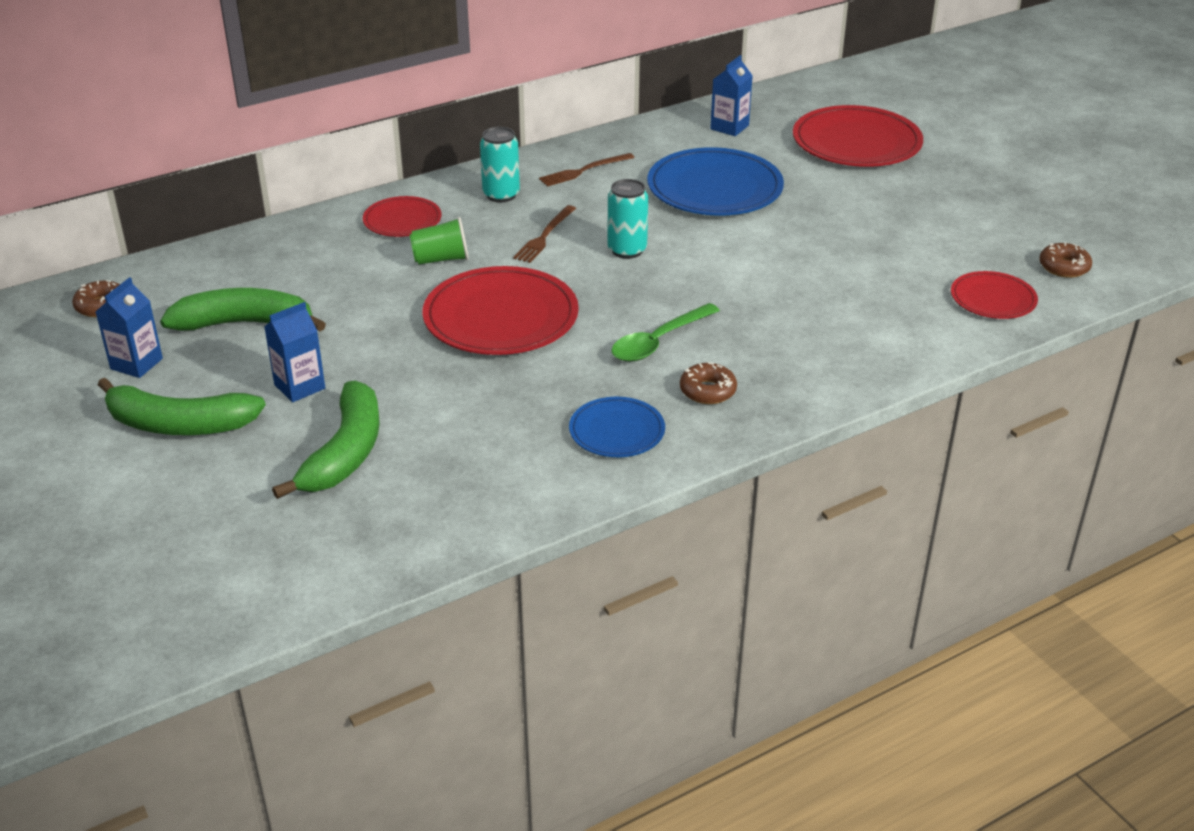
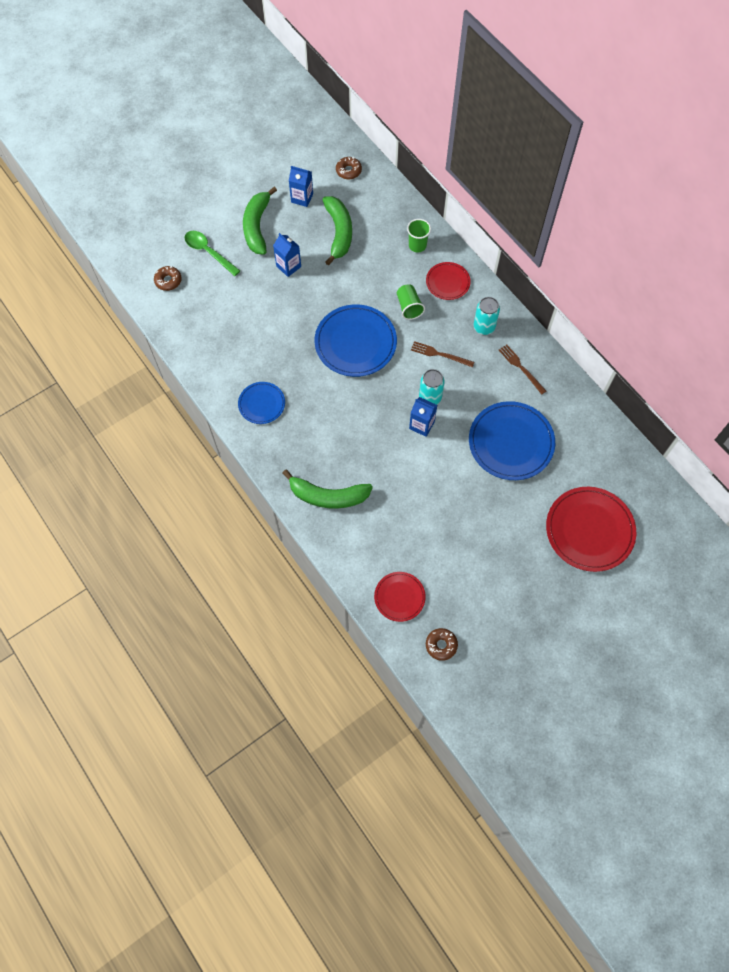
camera: 85 degrees right, 30 degrees up
green banana [272,381,380,499] -> green banana moved to [282,469,373,509]
red plate [422,266,579,355] -> blue plate [315,304,397,377]
green spoon [611,303,720,362] -> green spoon moved to [184,231,240,276]
brown donut [680,362,737,404] -> brown donut moved to [154,266,182,291]
blue carton [710,55,753,136] -> blue carton moved to [409,397,437,437]
none -> green cup [407,219,431,253]

